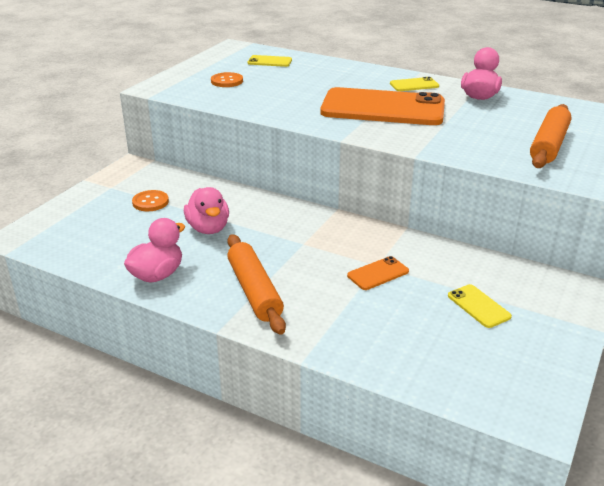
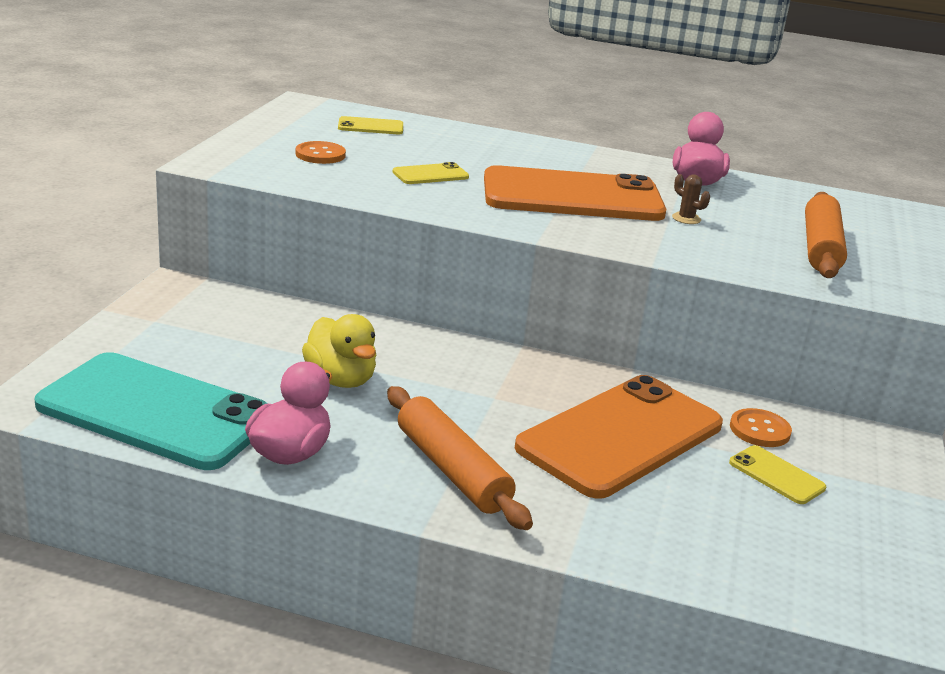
camera: 15 degrees left, 5 degrees down
orange button [132,190,169,211] -> orange button moved to [730,408,792,447]
pink duck [184,187,229,234] -> yellow duck [302,314,376,388]
orange phone [347,256,409,290] -> orange phone [515,375,723,499], size x2.45
yellow phone [390,77,439,91] -> yellow phone moved to [393,162,469,184]
none -> turquoise phone [34,352,269,470]
none -> brown cactus [672,174,710,224]

